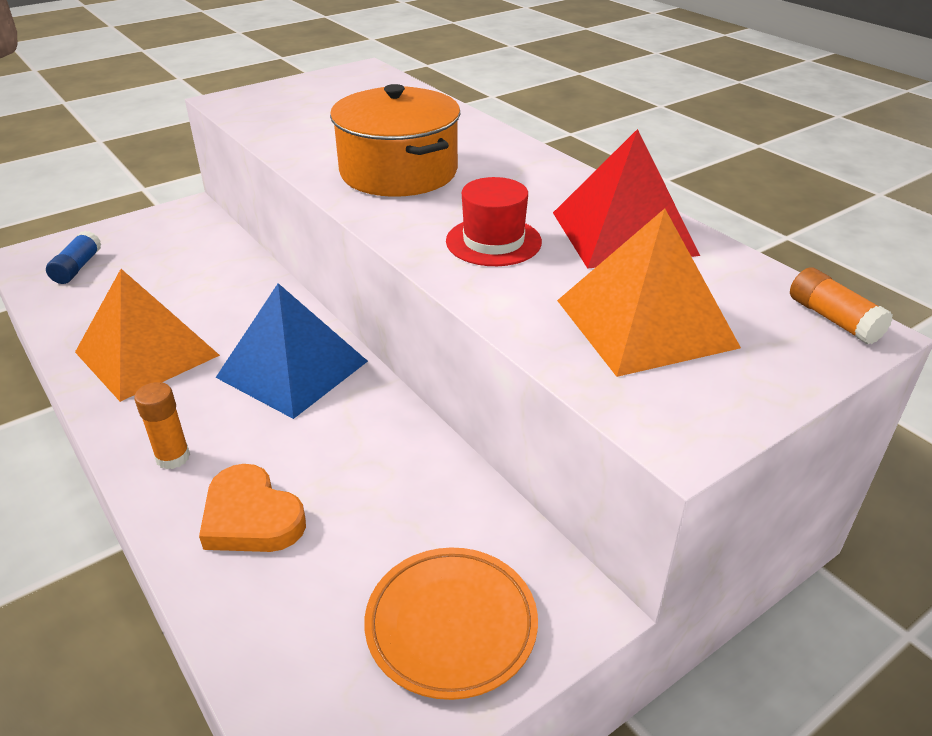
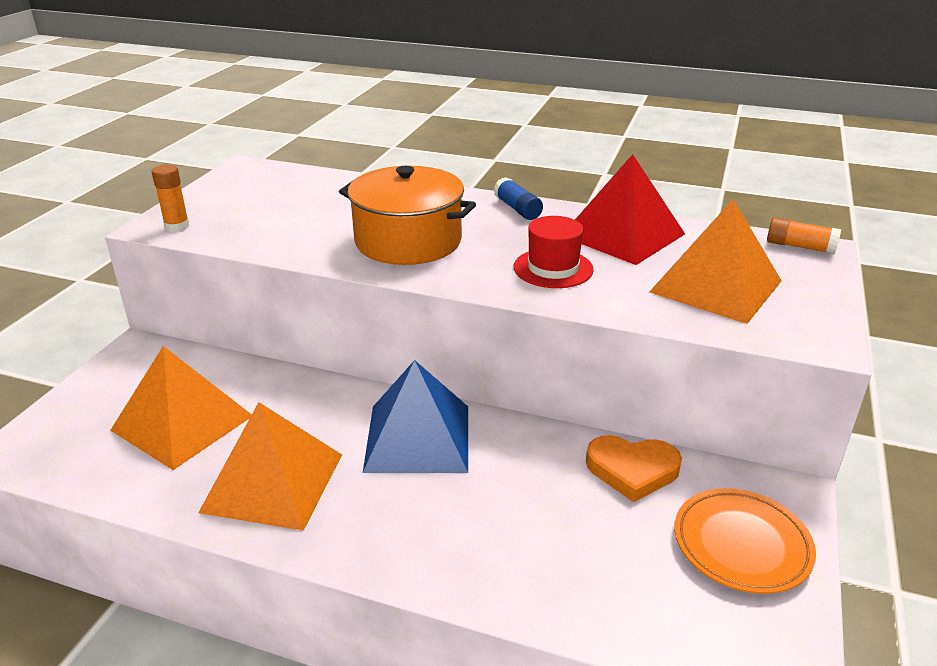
camera: 35 degrees left, 5 degrees down
blue glue stick [46,231,102,284] -> blue glue stick moved to [494,177,543,220]
orange glue stick [134,382,190,469] -> orange glue stick moved to [152,164,189,232]
orange heart [199,464,306,552] -> orange heart moved to [586,435,682,502]
none -> orange pyramid [110,346,252,470]

